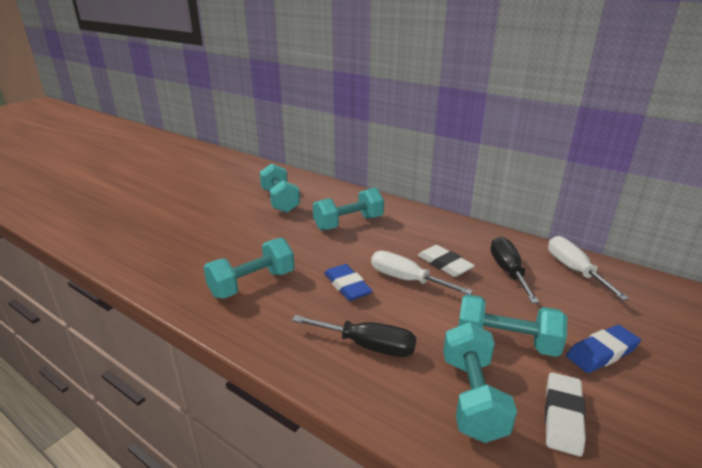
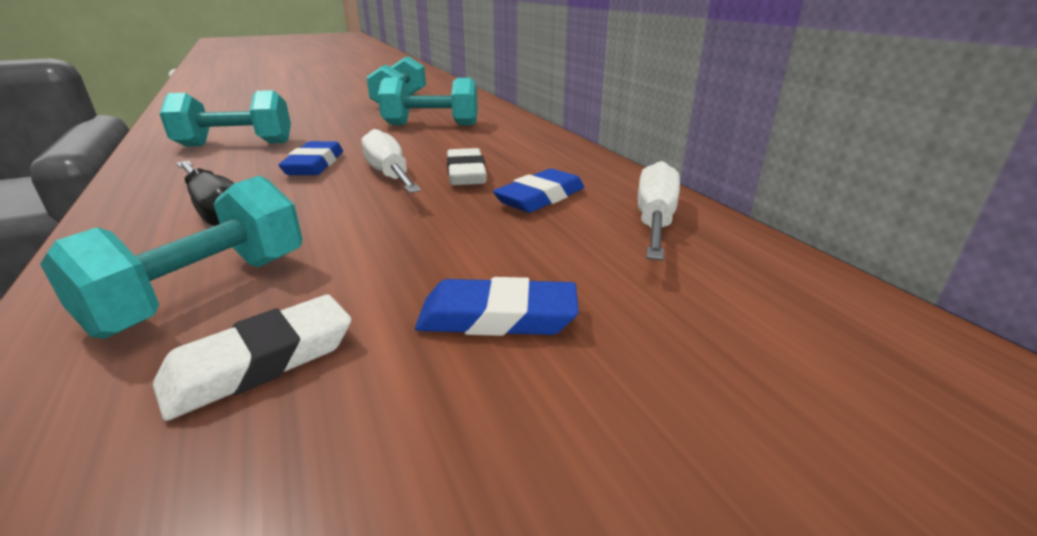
camera: 30 degrees right, 0 degrees up
turquoise dumbbell [458,294,567,357] -> none
black screwdriver [491,237,540,303] -> blue eraser [493,169,584,213]

